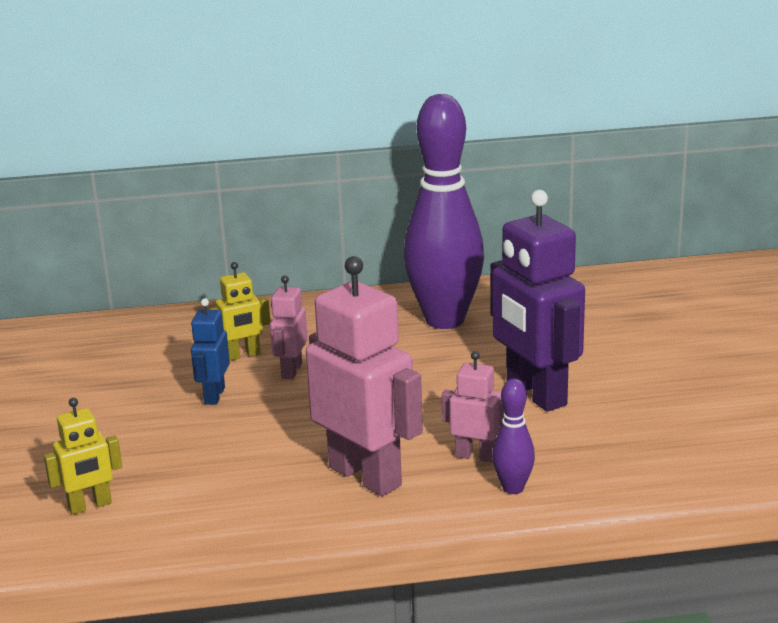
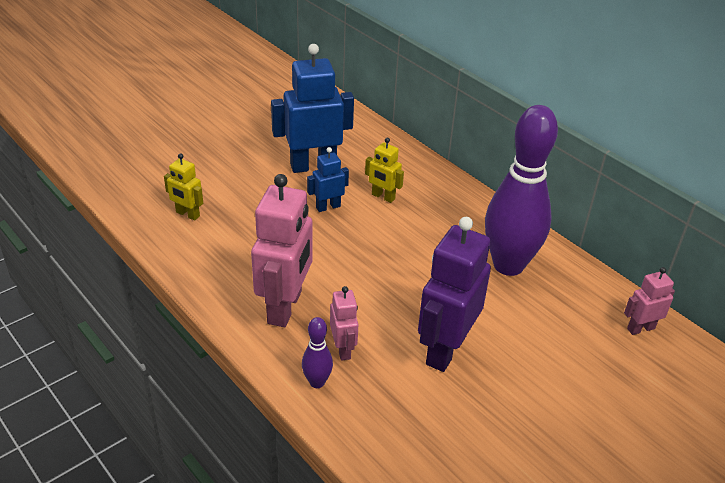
camera: 55 degrees right, 15 degrees up
pink robot [270,276,308,379] -> pink robot moved to [624,267,675,335]
none -> blue robot [271,44,354,173]

